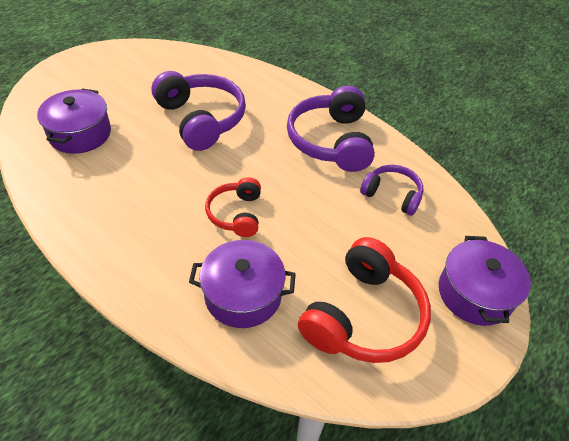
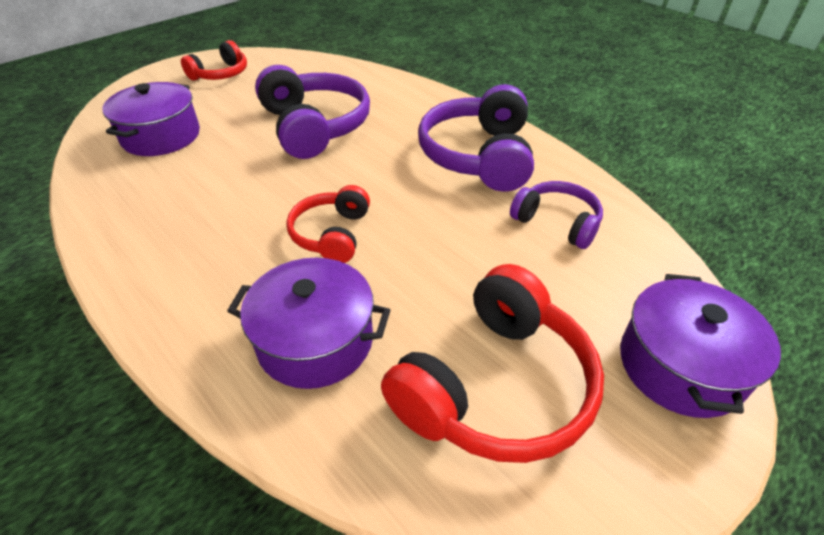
camera: 10 degrees right, 5 degrees down
none -> red headphones [181,40,247,81]

